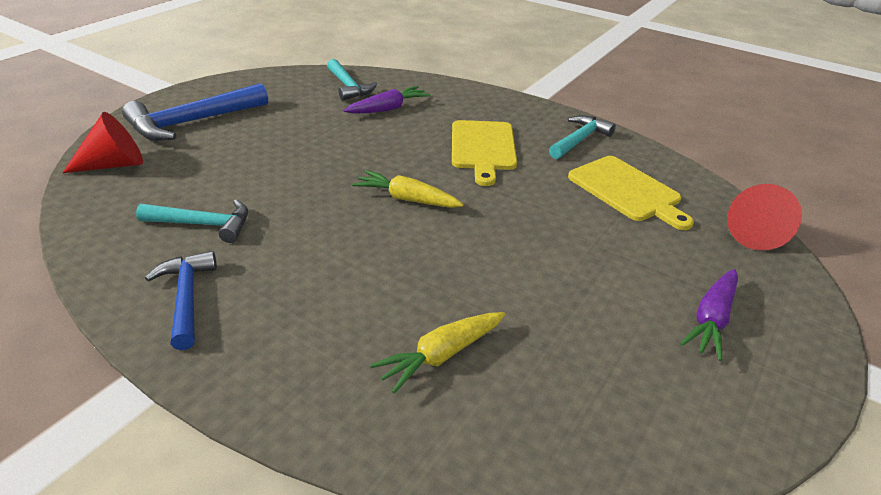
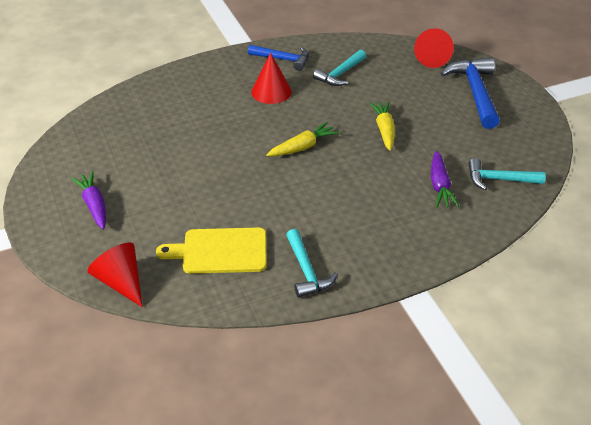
camera: 125 degrees right, 5 degrees up
yellow carrot [370,312,505,394] -> yellow carrot moved to [369,101,395,151]
yellow cutting board [452,120,517,186] -> none
none -> red cone [251,53,292,104]

